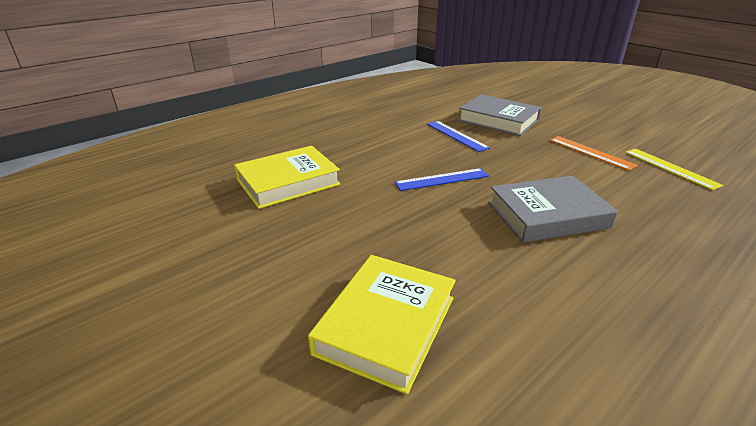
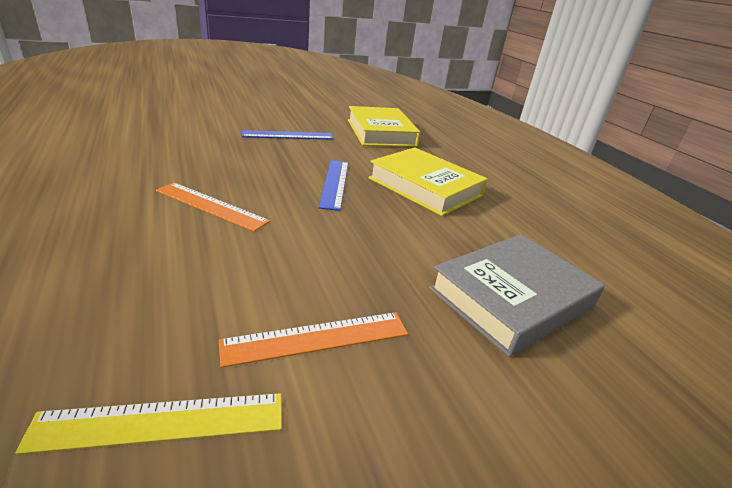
camera: 105 degrees right, 0 degrees up
yellow book [308,255,456,394] -> yellow book moved to [368,147,488,216]
blue ruler [427,121,490,152] -> blue ruler moved to [242,130,334,140]
grey book [489,176,618,243] -> orange ruler [156,182,270,232]

